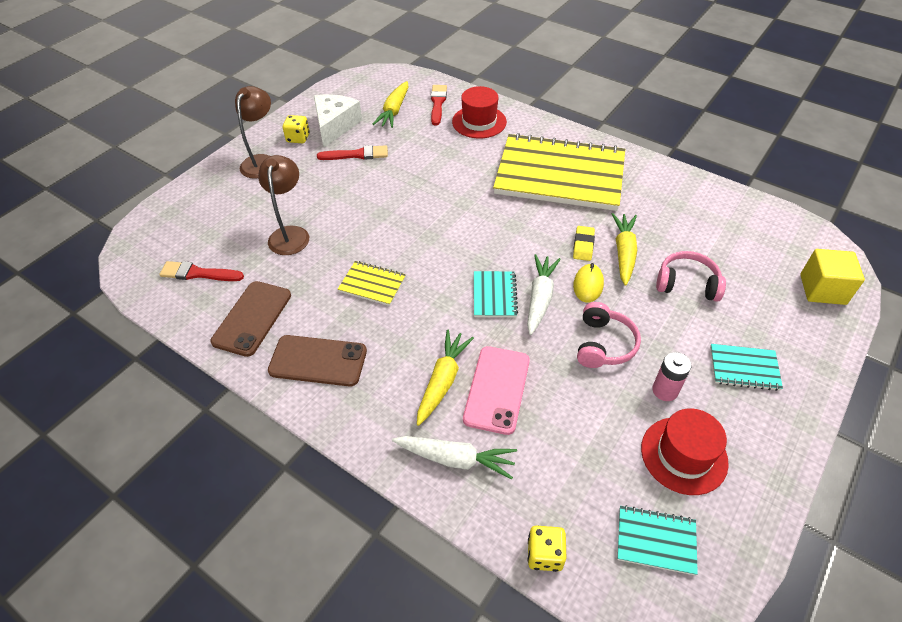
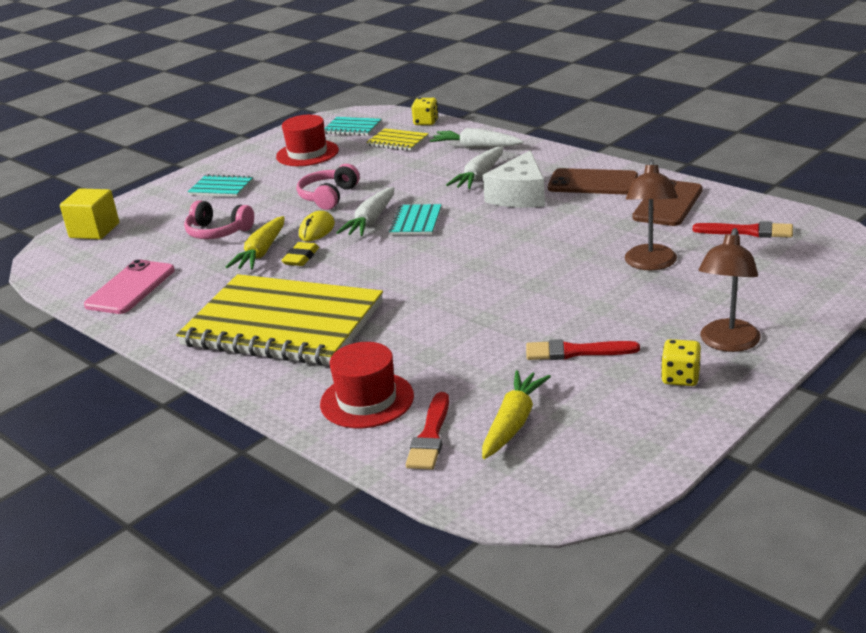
camera: 170 degrees left, 20 degrees down
white cheese [314,95,362,147] -> white cheese moved to [483,150,545,208]
yellow notebook [338,261,406,306] -> yellow notebook moved to [366,128,429,151]
yellow carrot [417,330,474,426] -> white carrot [446,146,504,189]
pink phone [463,346,530,435] -> pink phone moved to [84,259,175,314]
pink battery [652,352,692,401] -> none

